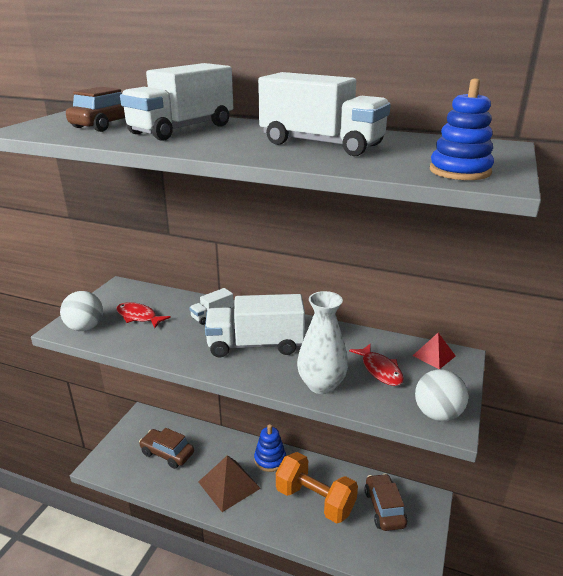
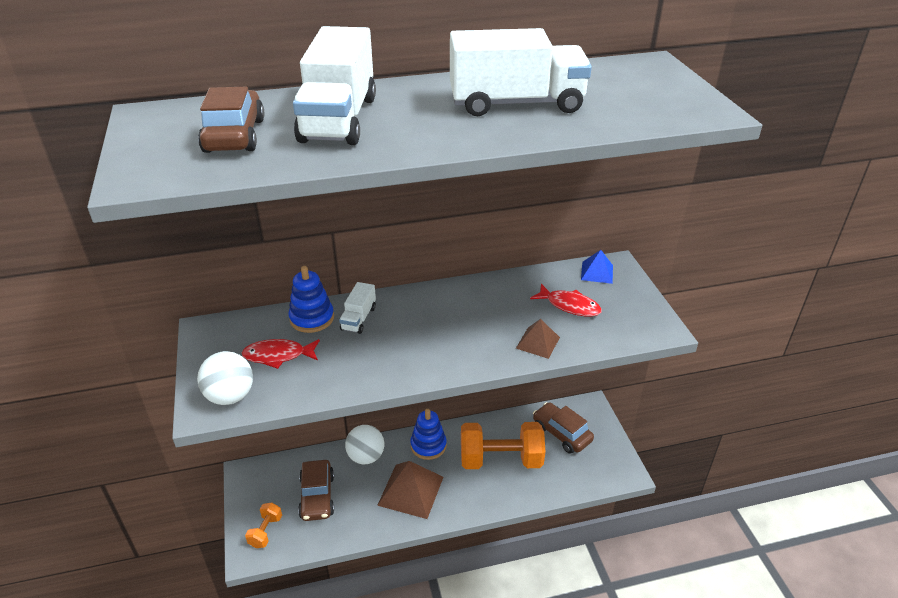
camera: 35 degrees left, 10 degrees up
brown car [139,428,194,469] -> brown car turned 90 degrees counterclockwise [298,460,334,521]
white truck [205,294,305,357] -> none
white vase [297,291,348,394] -> brown pyramid [516,319,560,359]
red pyramid [413,333,456,369] -> blue pyramid [581,250,613,284]
white ball [415,369,468,421] -> white ball moved to [345,425,384,464]
blue stacking toy [430,78,494,180] -> blue stacking toy moved to [289,266,334,333]
none -> orange dumbbell [245,502,282,548]

